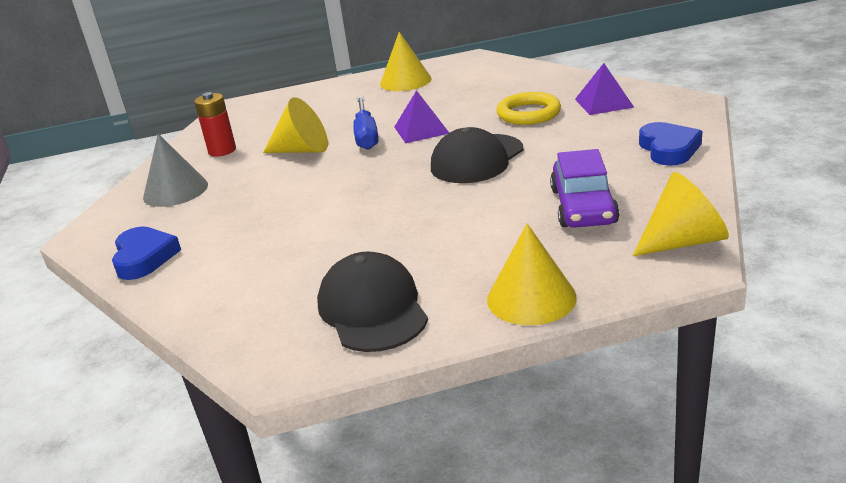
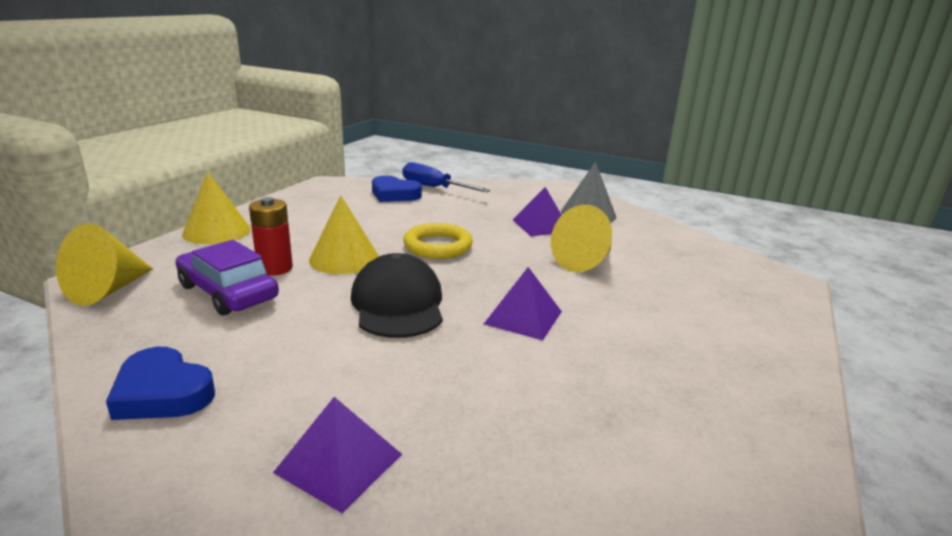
camera: 125 degrees right, 5 degrees down
blue heart [112,226,181,280] -> blue heart moved to [372,176,422,202]
red battery [194,92,236,157] -> red battery moved to [249,197,293,276]
black cap [317,251,428,352] -> none
blue screwdriver [353,97,379,150] -> blue screwdriver moved to [402,162,490,192]
yellow cone [380,32,432,91] -> yellow cone moved to [309,195,379,274]
yellow ring [496,92,561,125] -> yellow ring moved to [403,223,473,259]
none -> purple pyramid [513,187,562,236]

